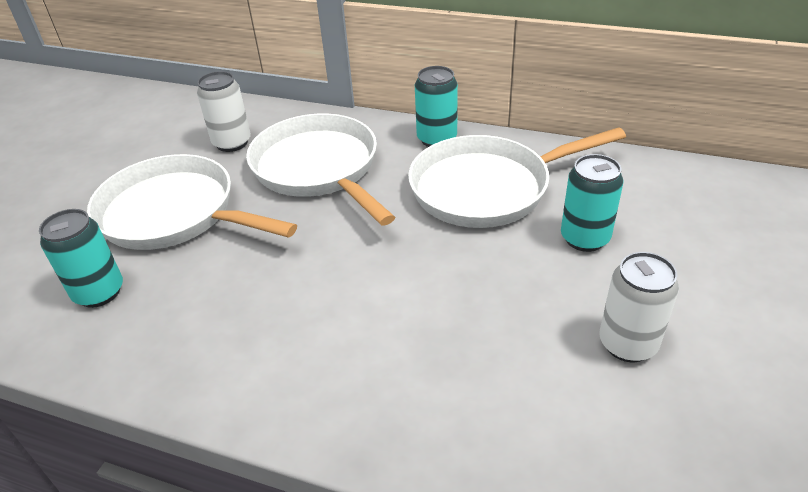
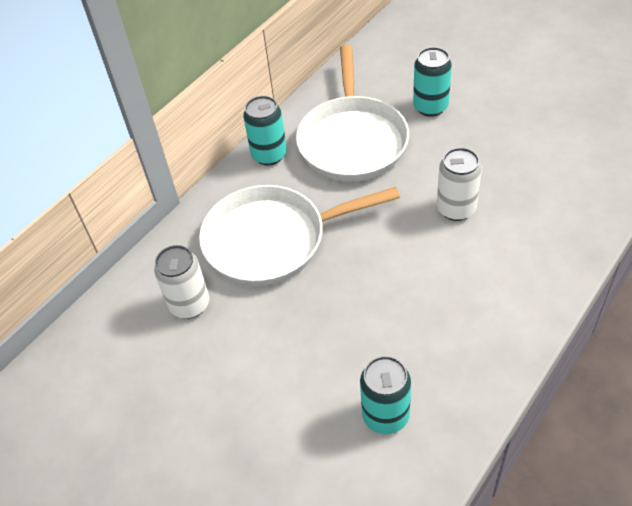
camera: 70 degrees left, 10 degrees up
white pan [87,154,297,250] -> none
white can [599,252,679,362] -> white can moved to [437,148,482,221]

